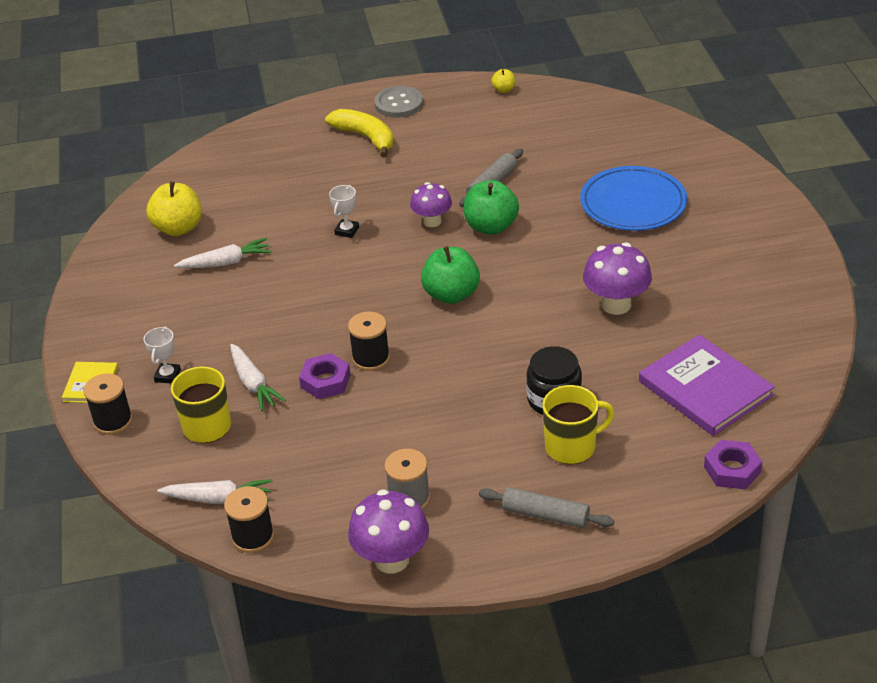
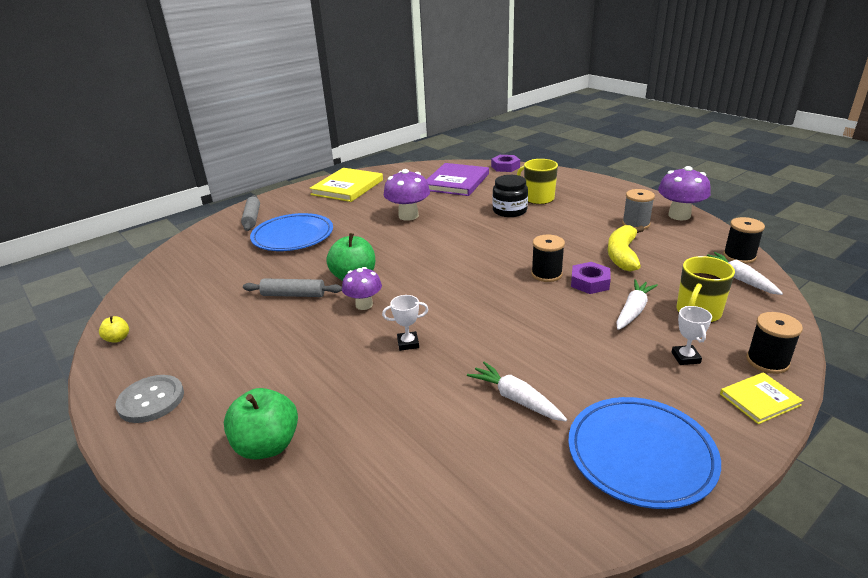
camera: 120 degrees left, 10 degrees down
white trophy [144,326,181,384] -> white trophy turned 75 degrees counterclockwise [672,306,712,365]
yellow apple [146,181,202,236] -> none
yellow banana [325,109,394,158] -> yellow banana moved to [608,225,645,272]
green apple [421,246,480,304] -> green apple moved to [224,388,298,460]
grey rolling pin [479,487,614,528] -> grey rolling pin moved to [241,195,260,231]
none -> yellow book [309,168,383,202]
none -> blue plate [568,397,721,509]

